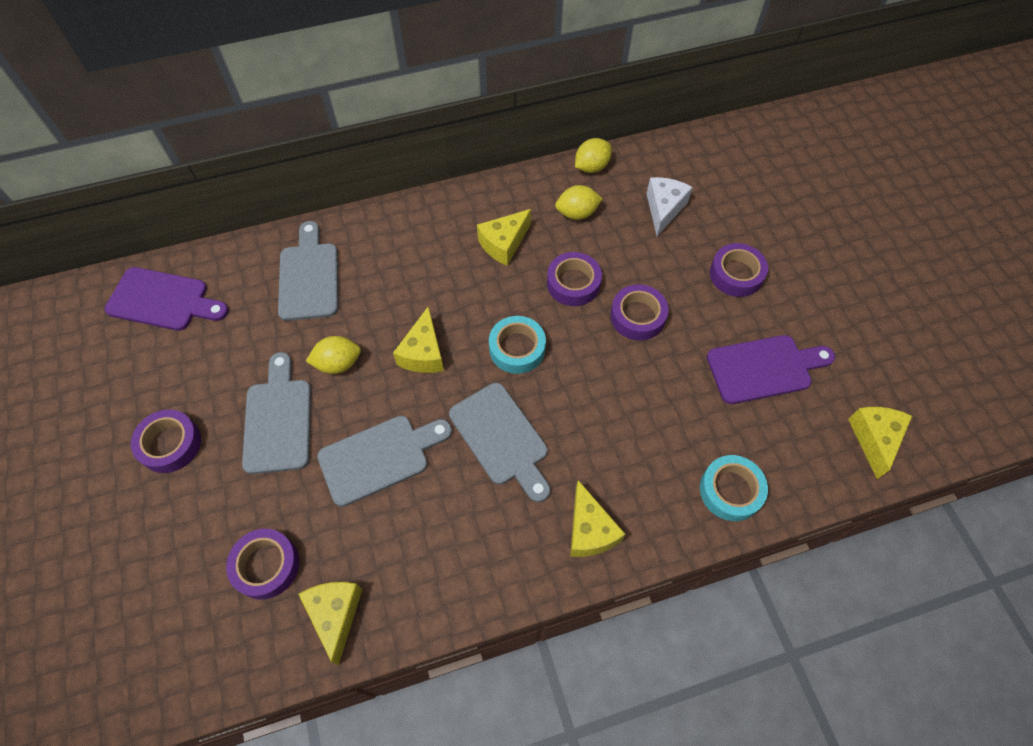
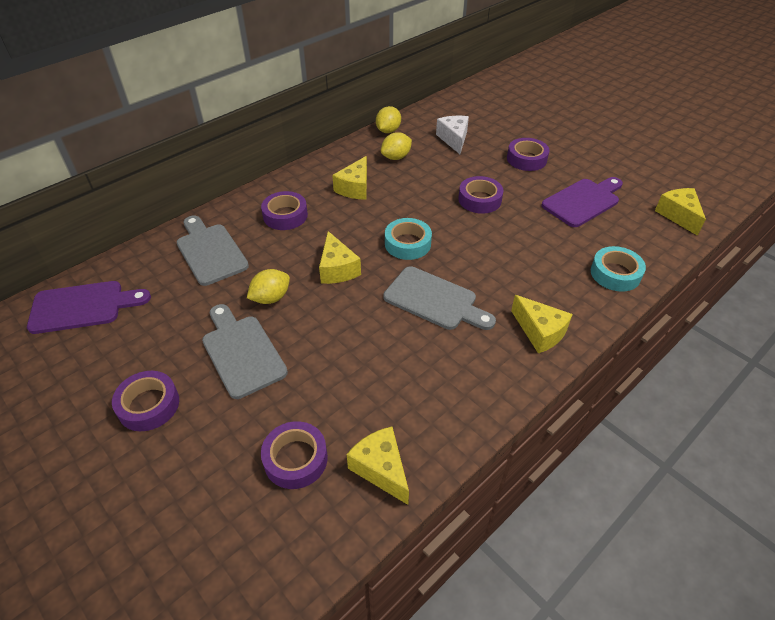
camera: 25 degrees left, 15 degrees down
grey cutting board [317,416,452,507] -> none
purple tape [547,252,602,306] -> purple tape moved to [261,191,308,230]

